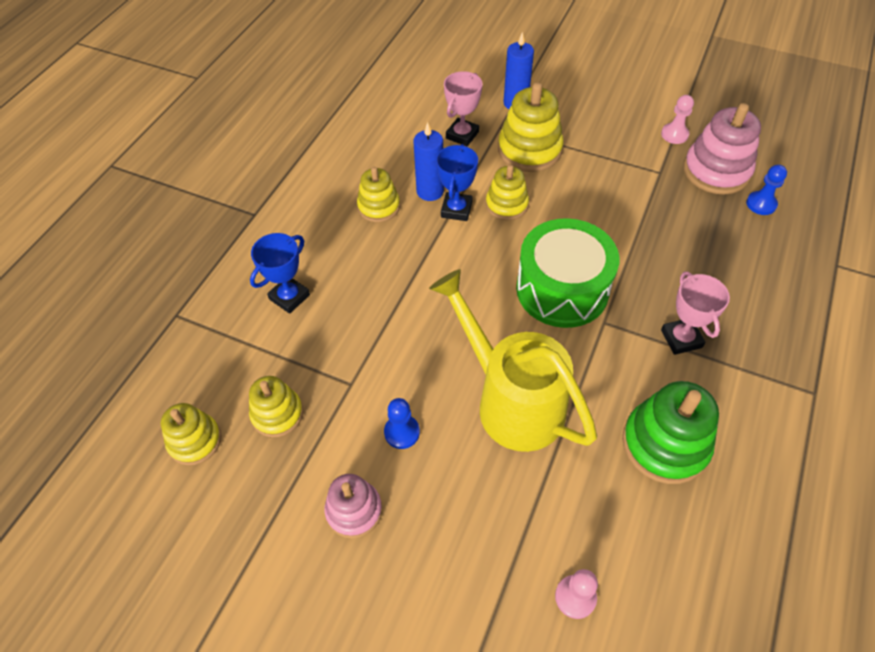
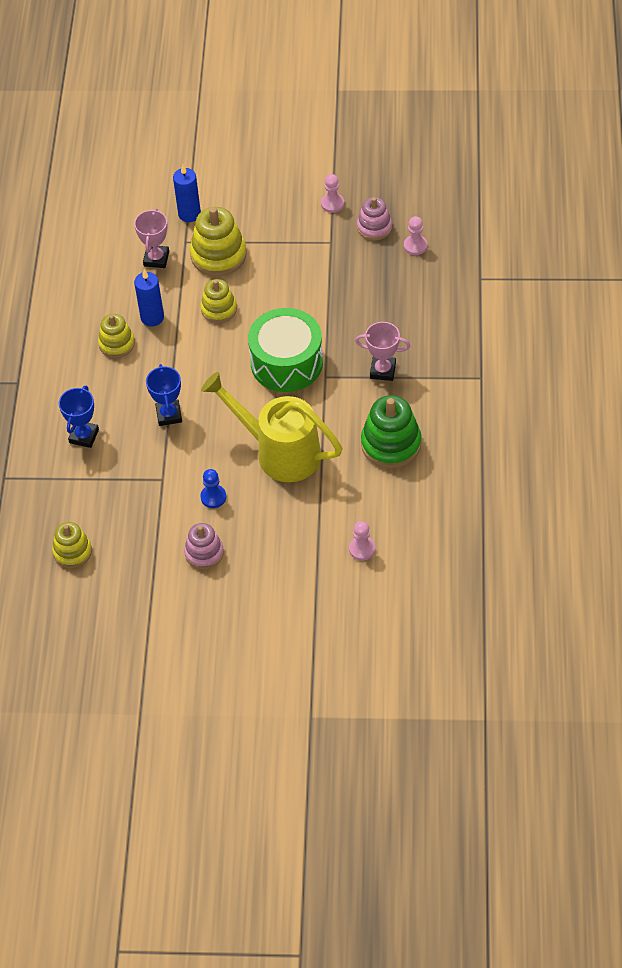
camera: 20 degrees left, 0 degrees up
yellow stacking toy [249,376,303,437] -> none
blue trophy [436,144,478,221] -> blue trophy moved to [146,364,182,426]
pink trophy [661,272,730,355] -> pink trophy turned 45 degrees counterclockwise [355,322,410,381]
pink stacking toy [683,103,761,194] -> pink stacking toy [357,197,392,241], size x0.63
blue pawn [746,165,787,215] -> pink pawn [404,216,427,255]

